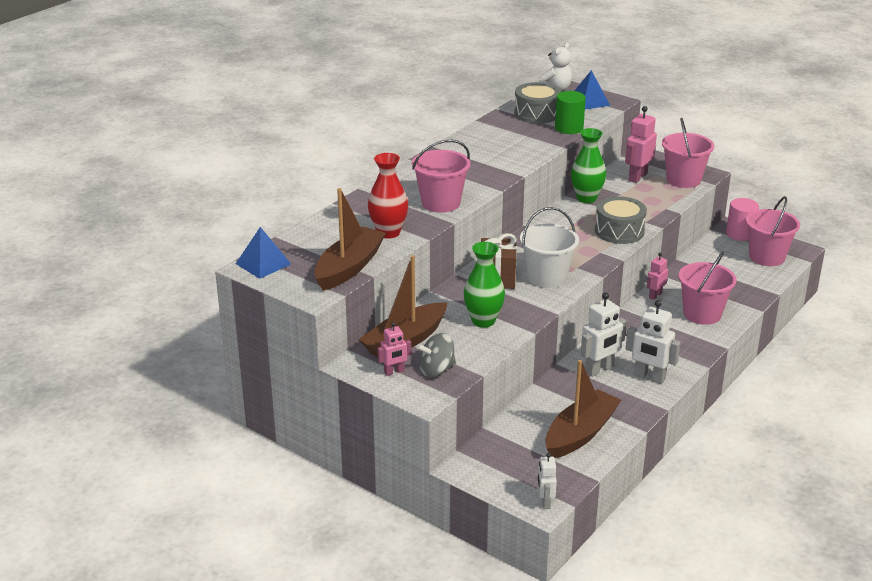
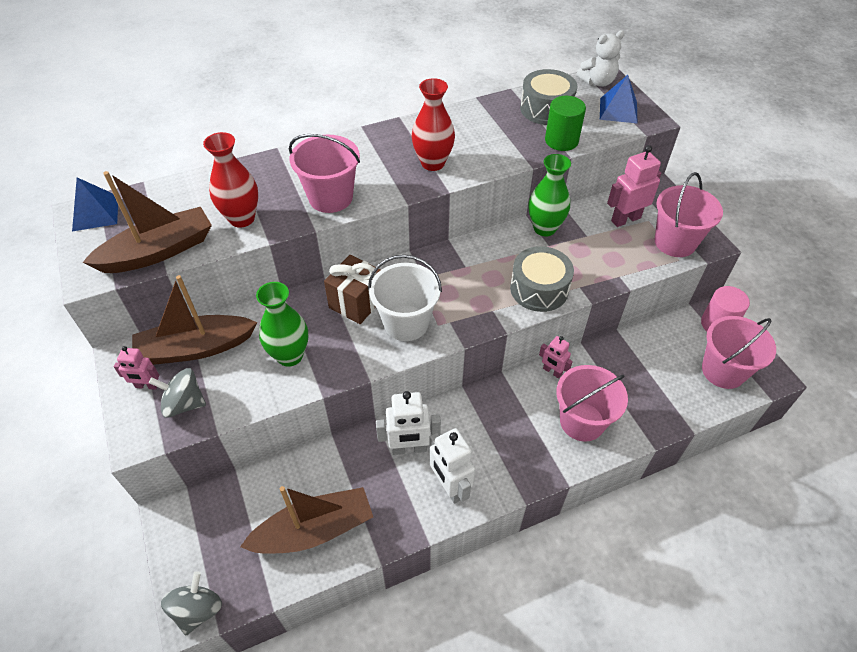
camera: 30 degrees right, 20 degrees up
white robot [537,453,557,509] -> grey spinning top [161,571,222,635]
pink robot [647,253,668,300] -> pink robot turned 120 degrees counterclockwise [539,336,573,379]
none -> red vase [412,78,455,171]

